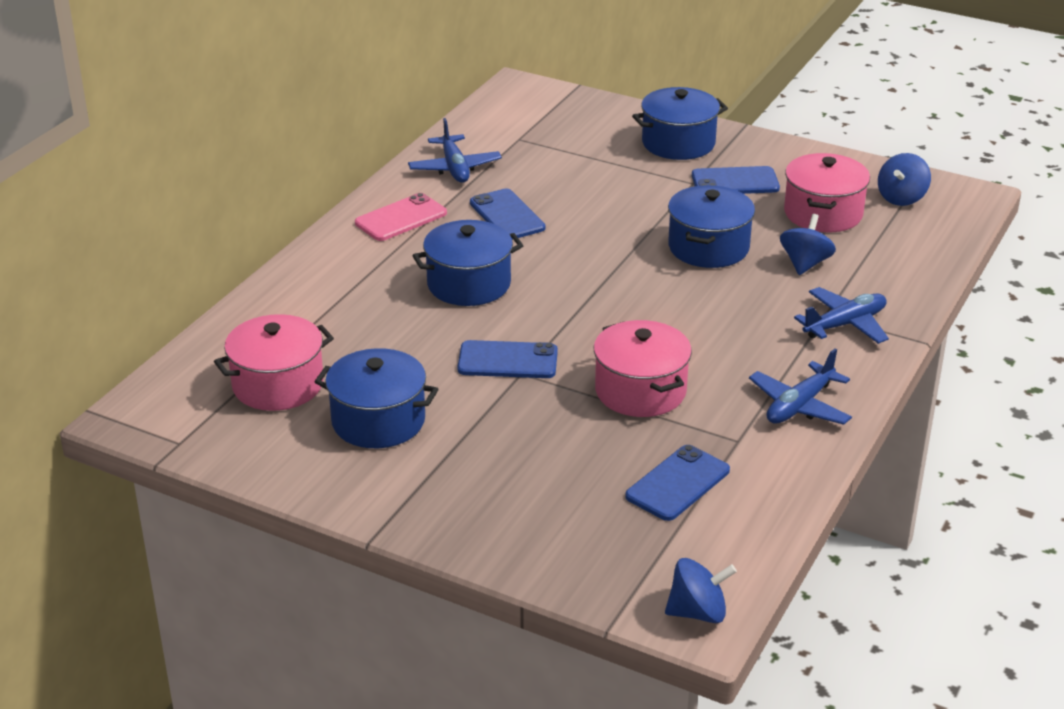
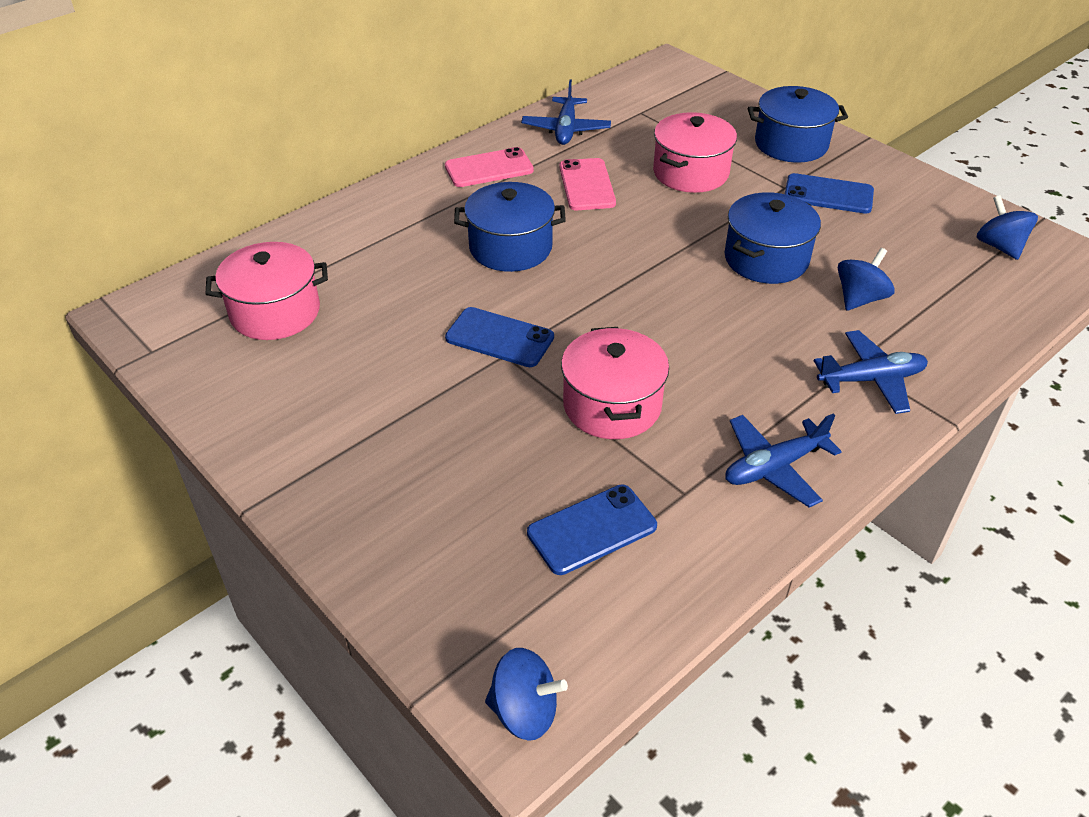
camera: 20 degrees right, 10 degrees up
blue pot [315,348,438,448] -> none
blue phone [470,189,545,240] -> pink phone [559,158,616,210]
pink pot [784,153,870,232] -> pink pot moved to [653,112,737,193]
blue spinning top [878,153,931,206] -> blue spinning top turned 105 degrees clockwise [977,195,1038,260]

